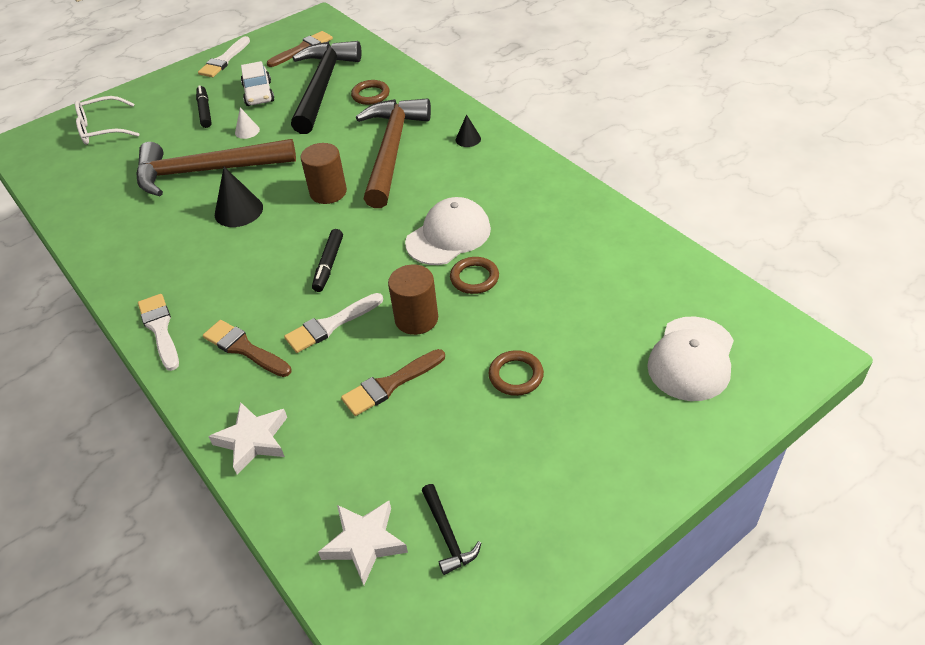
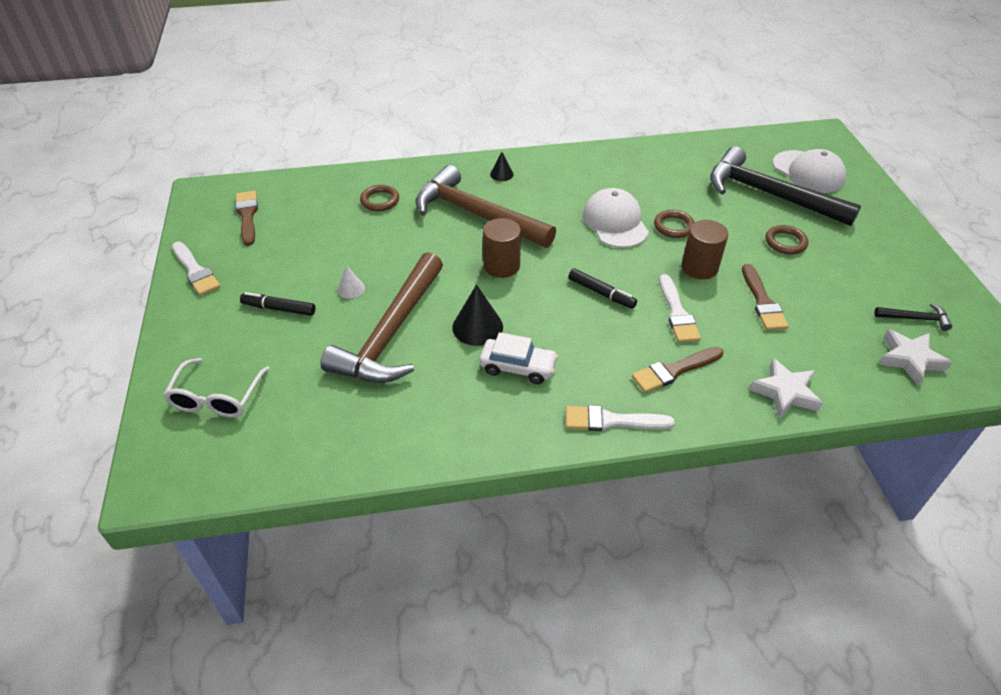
camera: 65 degrees left, 0 degrees up
white car [241,61,274,106] -> white car moved to [479,332,558,384]
black hammer [291,41,362,134] -> black hammer moved to [710,146,861,226]

